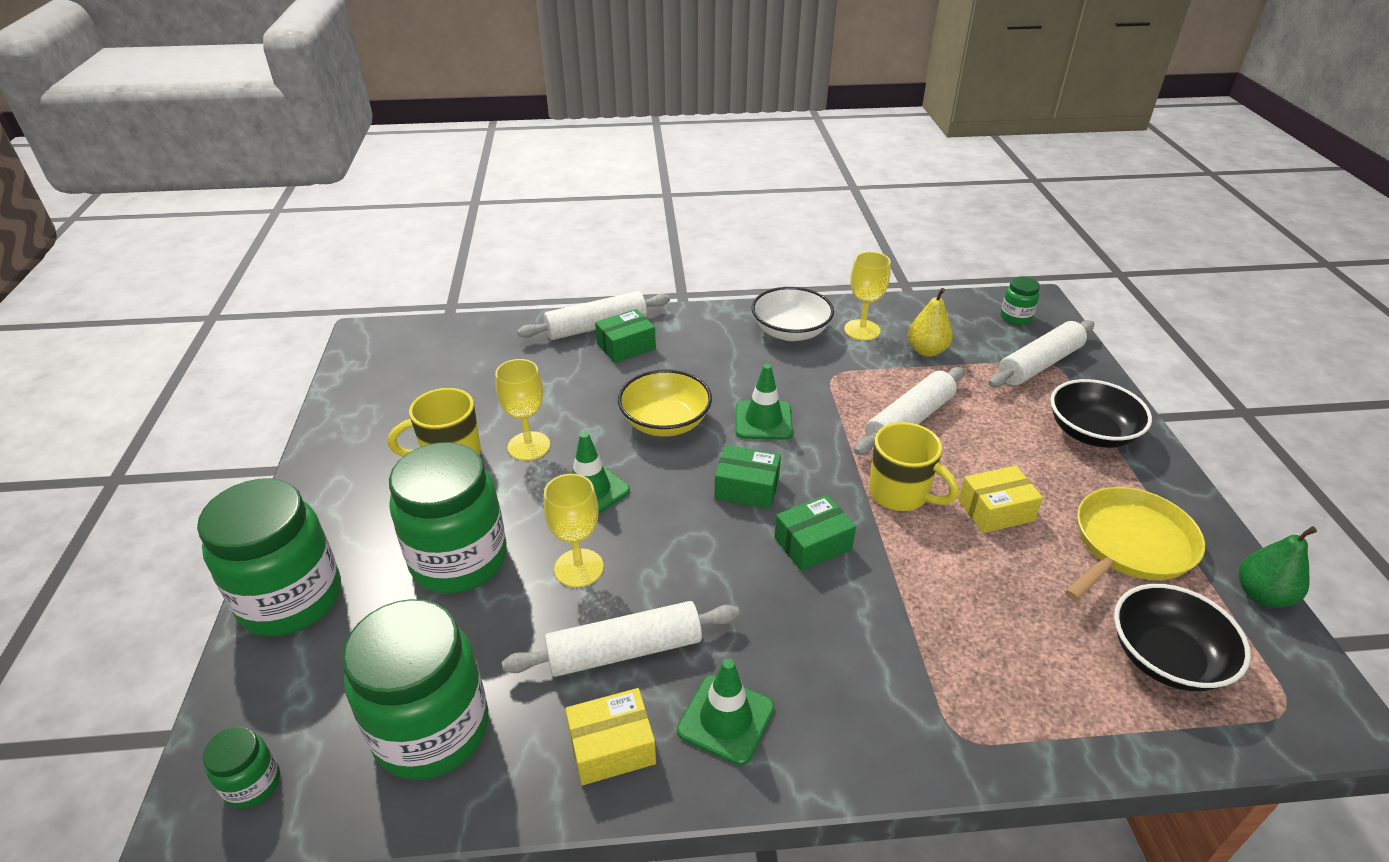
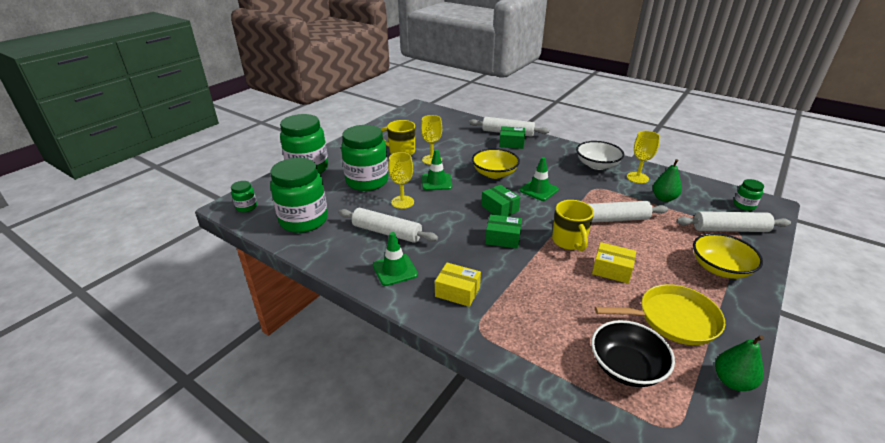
camera: 40 degrees right, 5 degrees down
yellow box [565,688,656,785] -> yellow box moved to [435,263,481,307]
yellow pear [908,288,953,357] -> green pear [653,159,682,202]
black bowl [1050,379,1152,448] -> yellow bowl [693,233,763,279]

